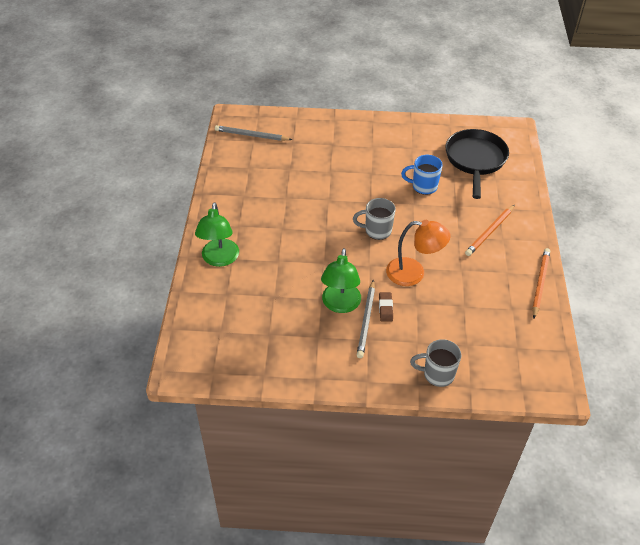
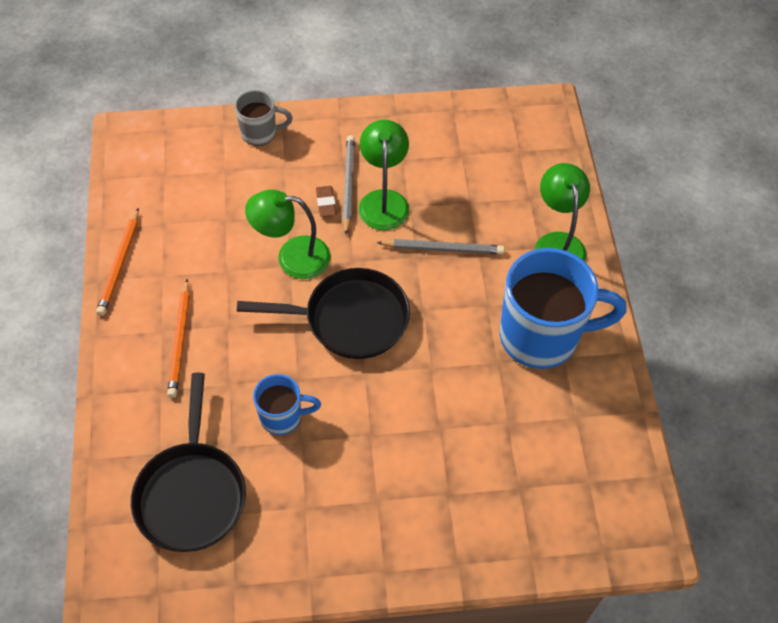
camera: 170 degrees right, 10 degrees up
grey pencil [215,125,292,141] -> grey pencil moved to [376,239,504,254]
grey mug [353,198,396,240] -> black pan [237,268,410,359]
orange lamp [386,220,450,286] -> green lamp [245,190,331,279]
orange pencil [465,205,515,256] -> orange pencil turned 150 degrees clockwise [167,279,190,398]
none -> blue mug [500,248,627,369]

